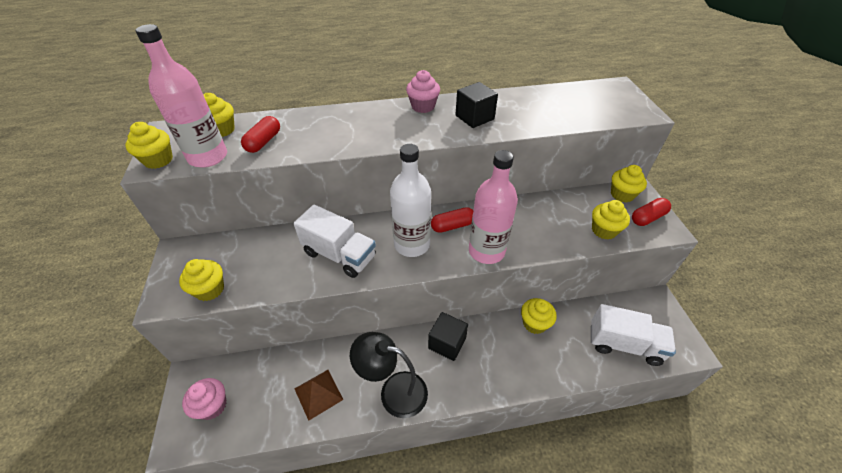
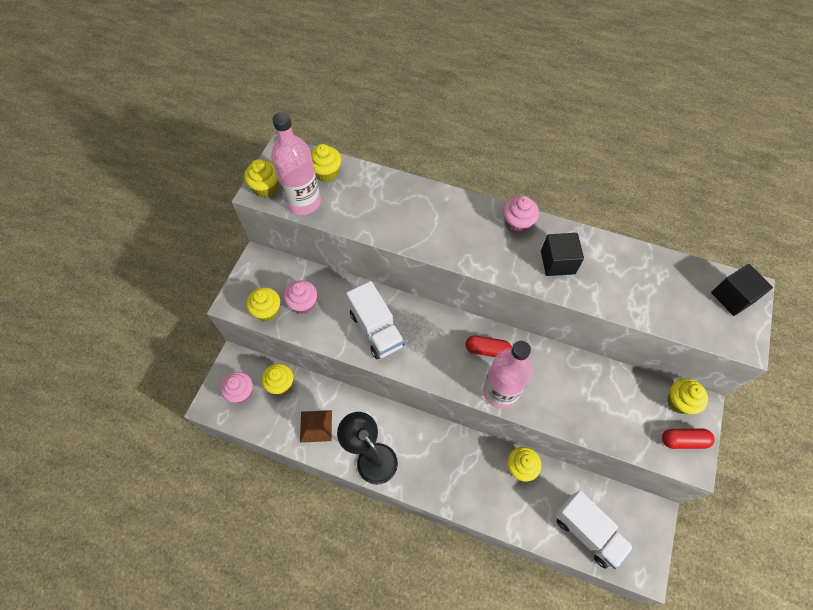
camera: 30 degrees right, 15 degrees up
red capsule [241,116,280,153] -> none
white bottle [390,144,431,257] -> none
black cube [428,312,468,361] -> black cube moved to [711,264,773,316]
yellow cupcake [592,200,630,240] -> yellow cupcake moved to [262,364,293,395]
none -> pink cupcake [284,280,317,314]

